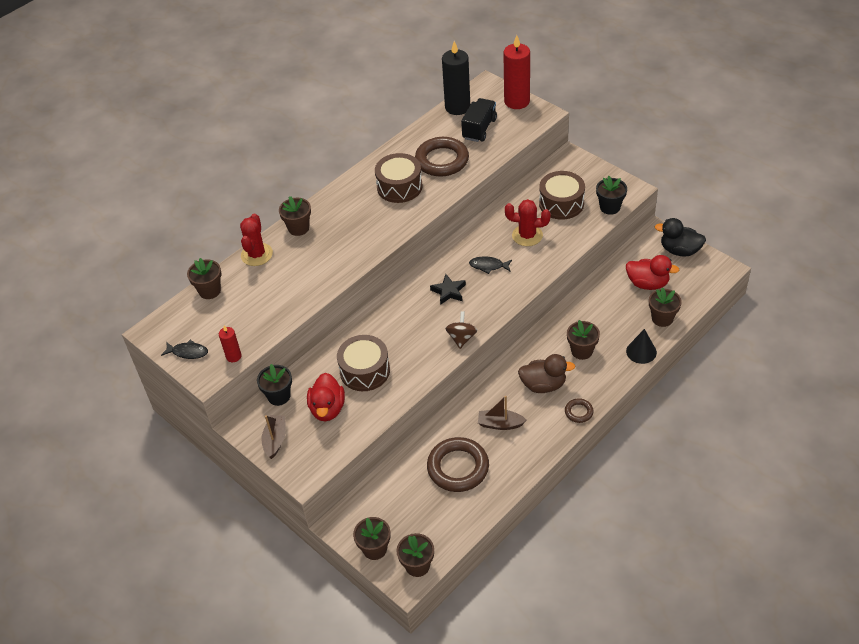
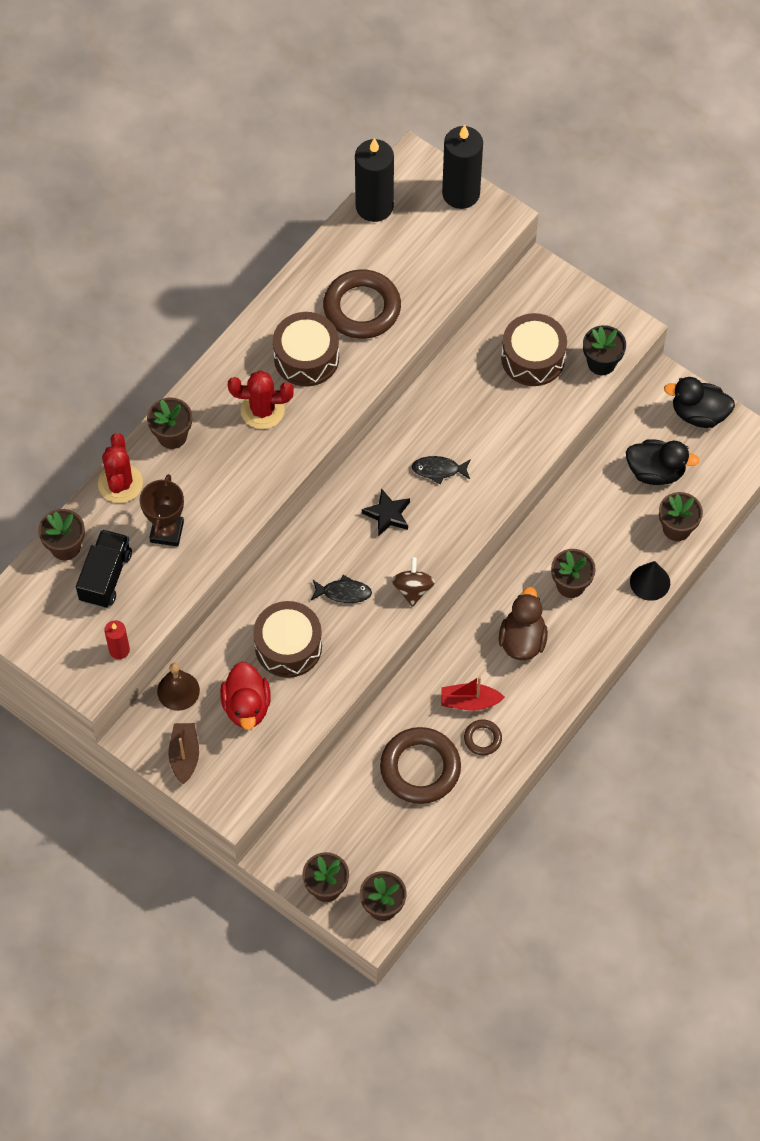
camera: 10 degrees left, 15 degrees up
black fish [161,340,208,359] -> black fish moved to [311,575,372,603]
black flower pot [257,364,292,406] -> brown bell [157,663,200,711]
black truck [461,98,497,142] -> black truck moved to [76,529,132,608]
brown boat [478,396,526,430] -> red boat [441,676,505,711]
red candle [503,35,530,109] -> black candle [442,125,483,209]
red cactus [505,199,551,246] -> red cactus moved to [228,370,294,429]
brown duck [518,354,575,393] -> brown duck turned 75 degrees counterclockwise [499,587,548,660]
brown ring [565,398,594,423] -> brown ring moved to [464,720,502,755]
red duck [626,255,679,290] -> black duck [626,439,699,485]
none -> brown trophy [140,474,184,547]

